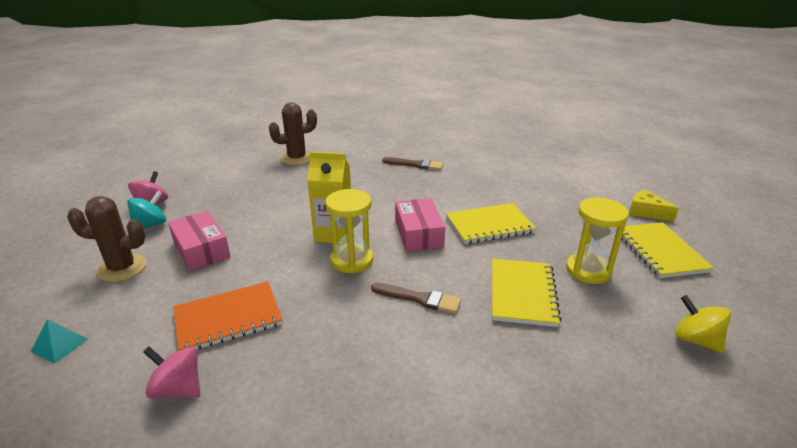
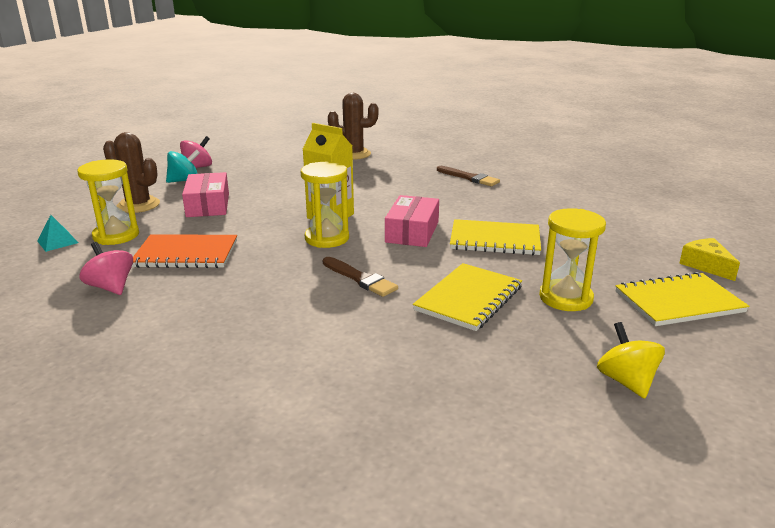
camera: 25 degrees right, 5 degrees down
yellow notebook [616,222,714,278] -> yellow notebook turned 60 degrees clockwise [615,272,749,326]
none -> yellow hourglass [77,159,139,245]

